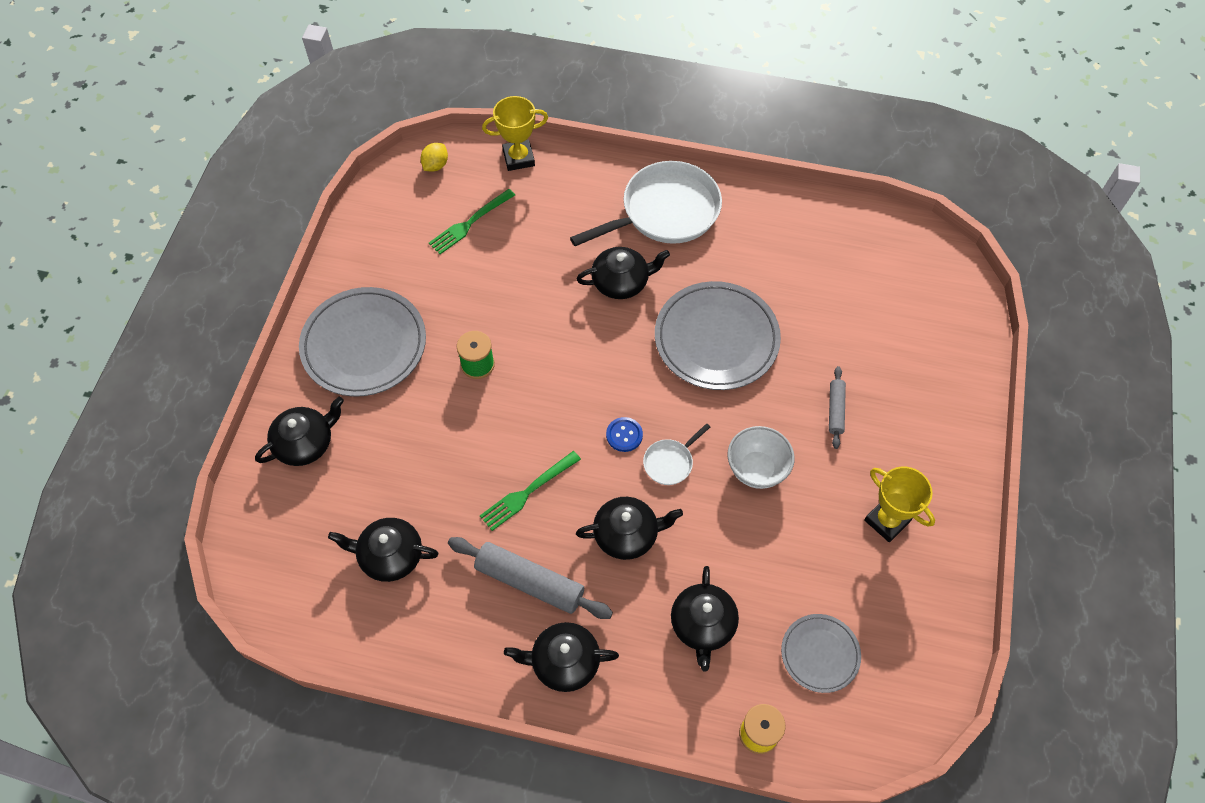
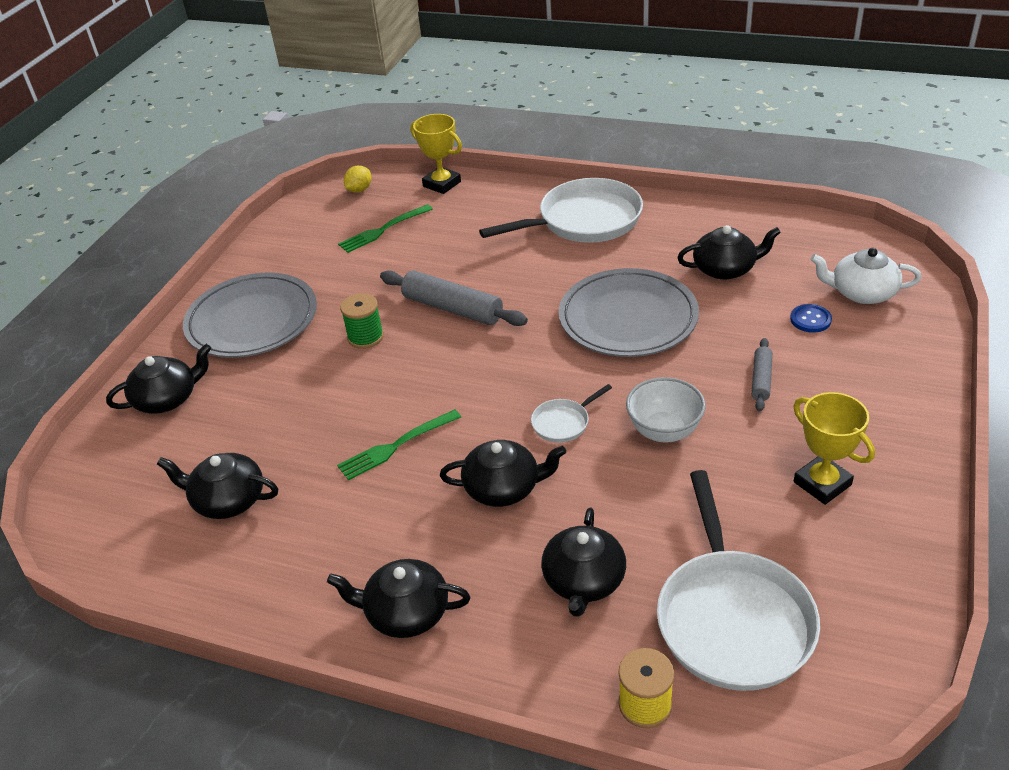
camera: 10 degrees right, 20 degrees down
grey rolling pin [448,537,613,619] -> grey rolling pin moved to [380,270,528,326]
yellow trophy [482,96,548,171] -> yellow trophy turned 45 degrees clockwise [410,114,462,194]
black teapot [577,247,670,299] -> black teapot moved to [677,225,781,280]
blue button [606,417,643,452] -> blue button moved to [790,304,832,333]
grey plate [781,614,861,693] -> white pan [657,470,820,691]
none -> white teapot [810,248,921,304]

